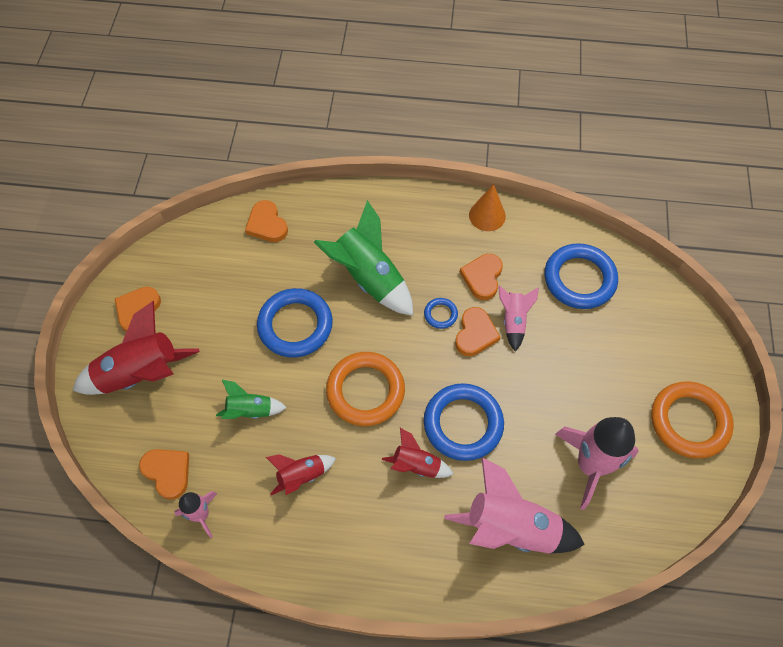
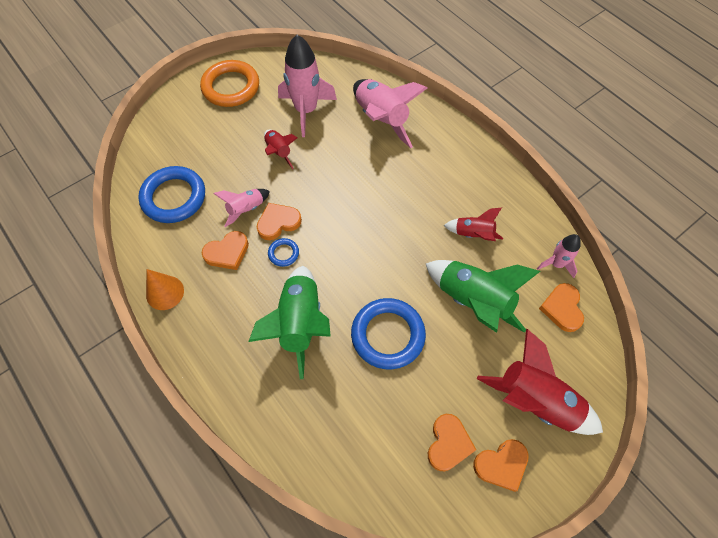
camera: 135 degrees left, 0 degrees up
green rocket [216,380,287,419] -> green rocket [426,260,541,333], size x1.85
orange heart [245,200,288,242] -> orange heart moved to [428,414,476,471]
orange ring [326,352,405,426] -> none
red rocket [382,428,454,478] -> red rocket moved to [264,130,298,169]
blue ring [424,383,504,461] -> none

